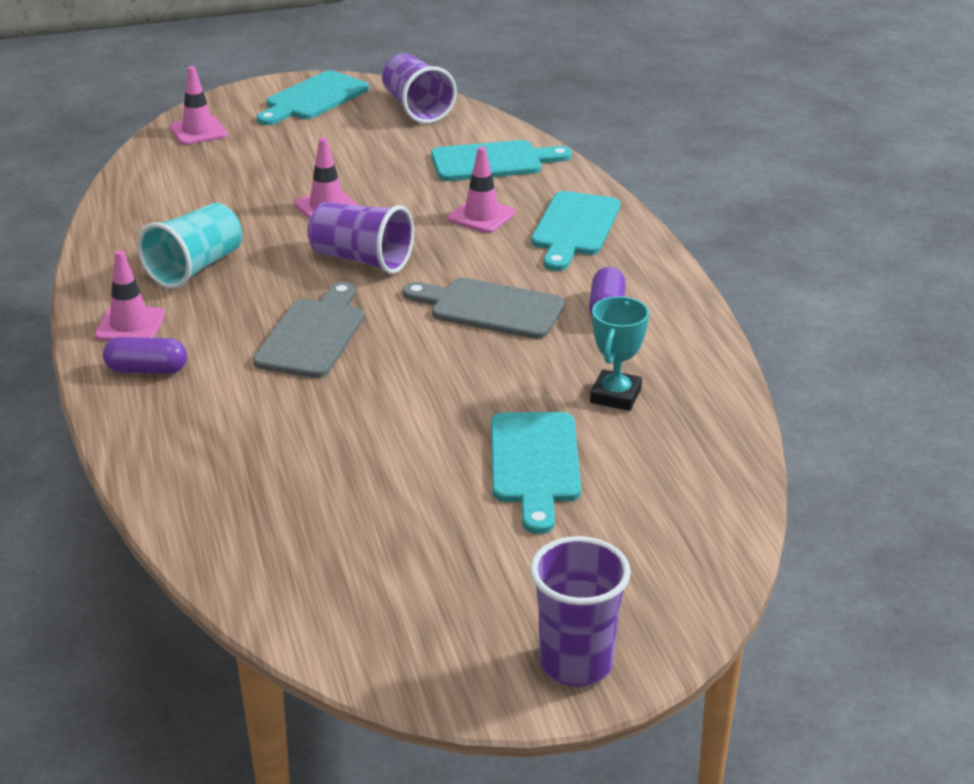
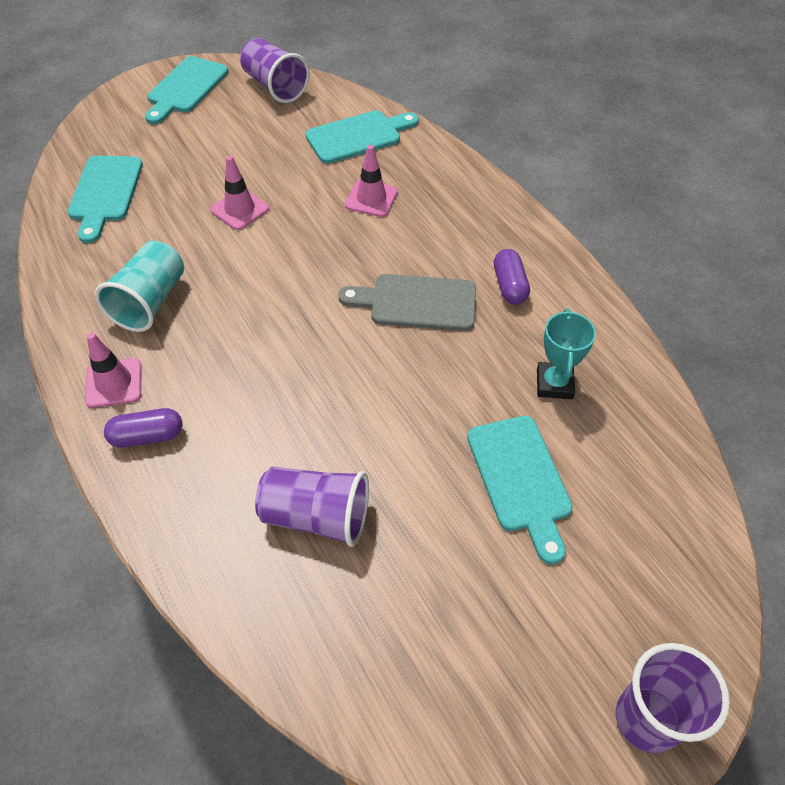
camera: 15 degrees left, 20 degrees up
pink traffic cone [170,66,228,145] -> none
grey cutting board [253,282,364,378] -> none
purple cup [308,202,414,274] -> purple cup moved to [255,467,369,547]
turquoise cutting board [531,191,620,271] -> turquoise cutting board moved to [67,156,143,243]

